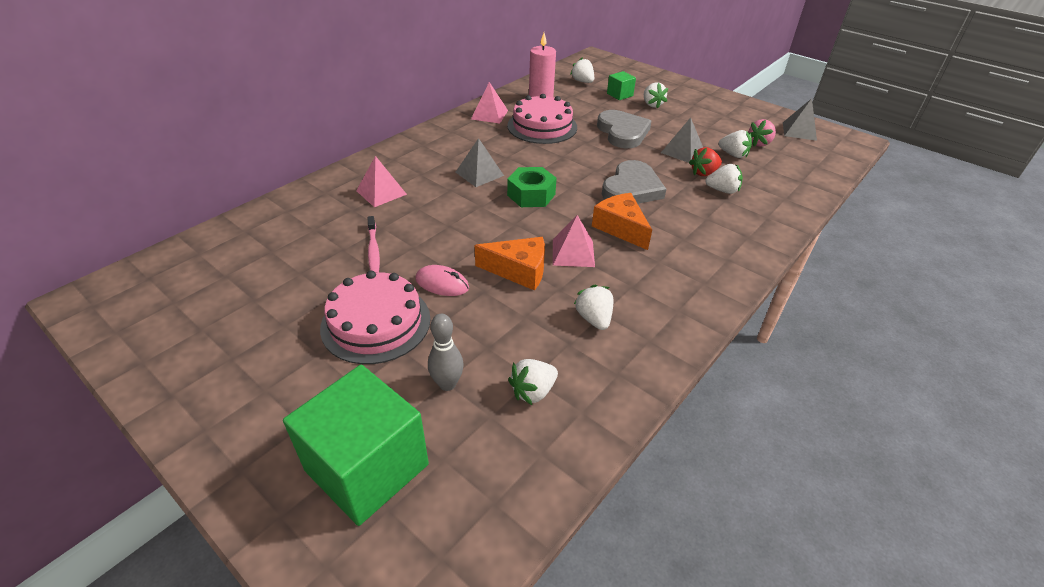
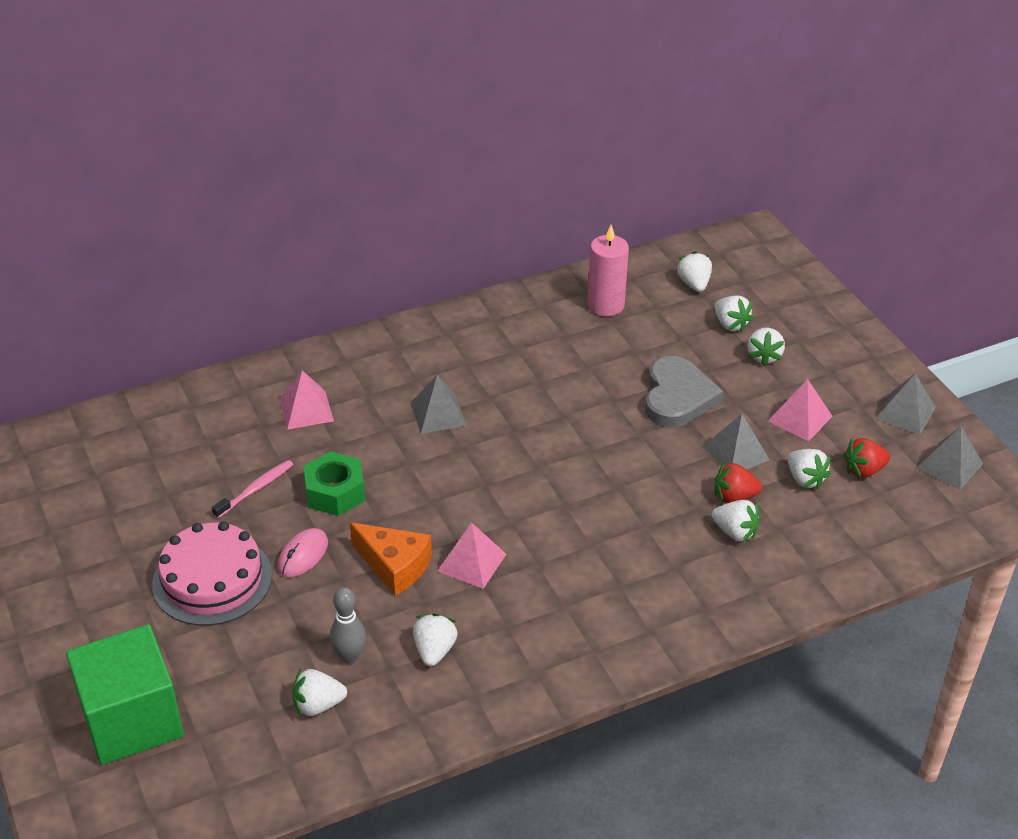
camera: 25 degrees right, 0 degrees up
pink toothbrush [367,216,380,272] -> pink toothbrush turned 150 degrees counterclockwise [212,460,293,518]
pink mouse [415,265,469,296] -> pink mouse turned 75 degrees clockwise [278,528,328,577]
grey bowling pin [428,314,464,391] -> grey bowling pin moved to [330,587,366,664]
pink pyramid [471,82,508,123] -> pink pyramid moved to [768,379,833,441]
pink cake [507,94,577,144] -> none
green nut [507,167,557,207] -> green nut moved to [303,451,365,516]
orange cheese [592,193,652,250] -> none
grey heart [602,160,666,204] -> none
green cube [607,71,636,100] -> white strawberry [714,295,753,332]
pink strawberry [748,119,776,147] -> red strawberry [843,438,890,478]
none -> grey pyramid [875,374,936,435]

